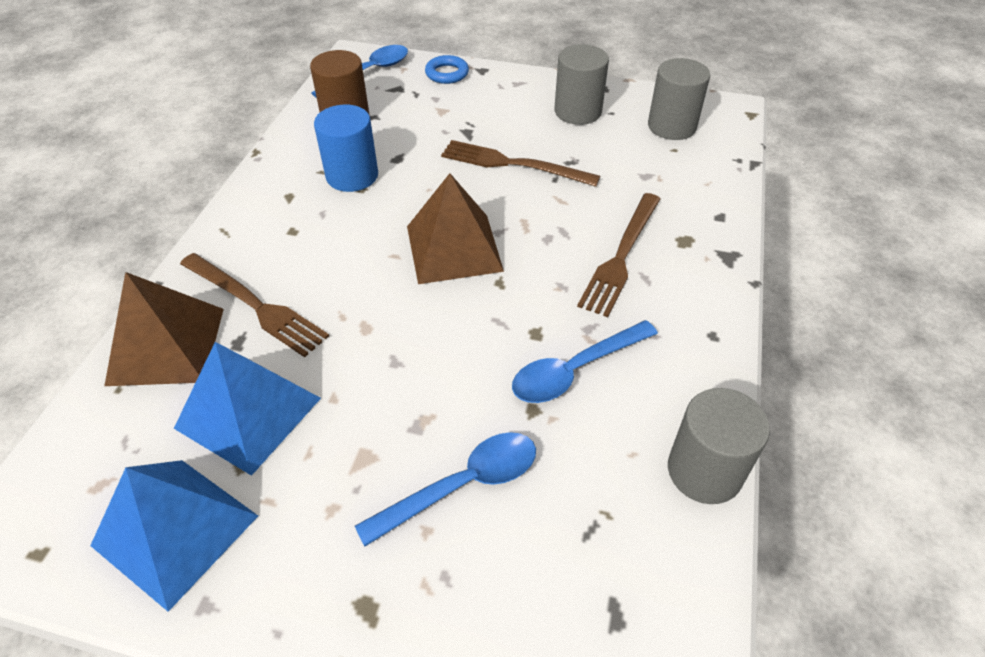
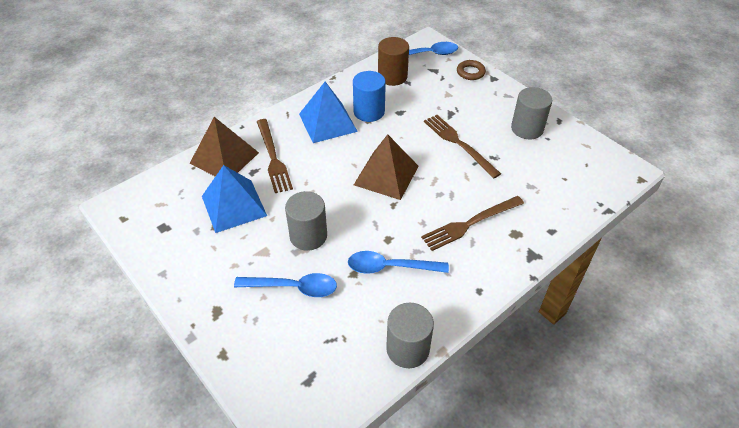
camera: 35 degrees right, 0 degrees up
blue pyramid [90,460,258,612] -> blue pyramid moved to [299,82,358,143]
blue ring [425,55,469,84] -> brown ring [457,60,486,80]
grey cylinder [648,58,710,140] -> grey cylinder moved to [285,191,327,251]

